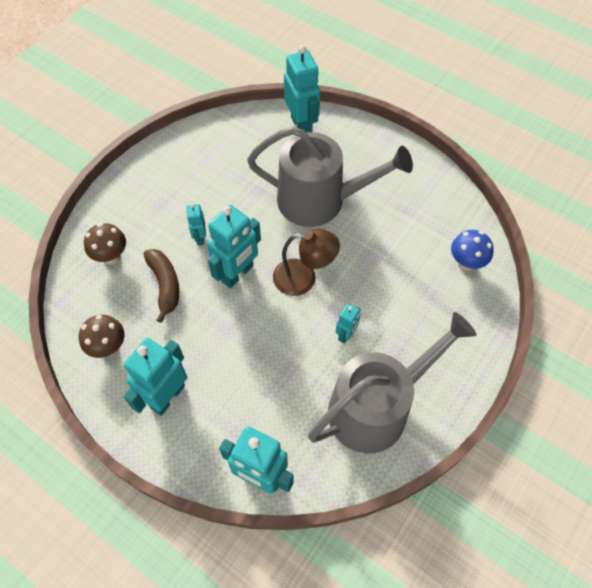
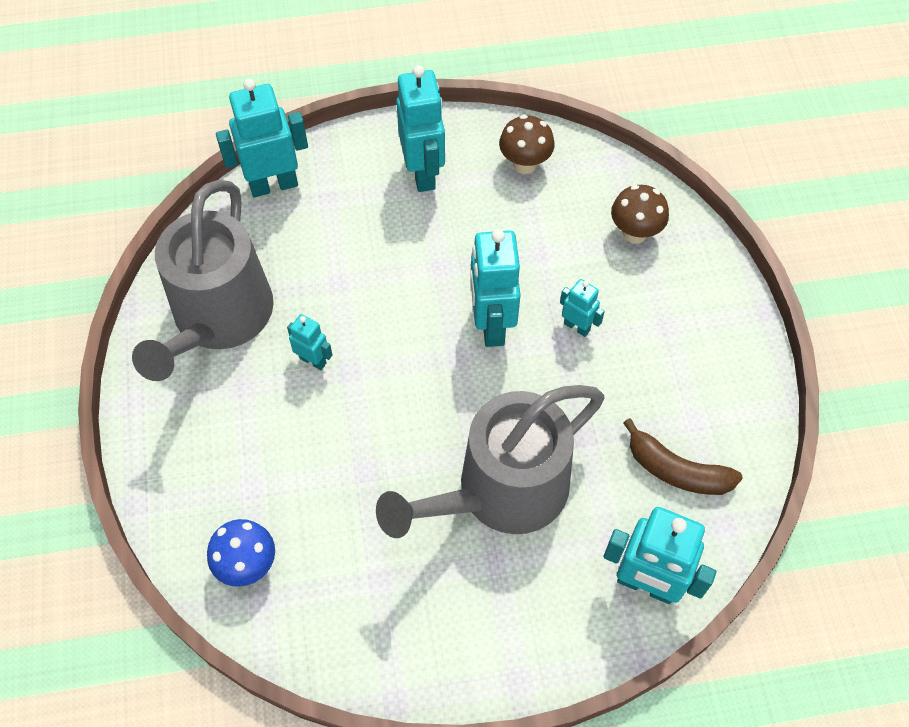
camera: 135 degrees right, 0 degrees up
brown banana [144,249,179,323] -> brown banana moved to [623,418,743,495]
brown lamp [273,229,340,296] -> none
turquoise robot [336,303,360,344] -> turquoise robot turned 135 degrees clockwise [287,314,332,370]

